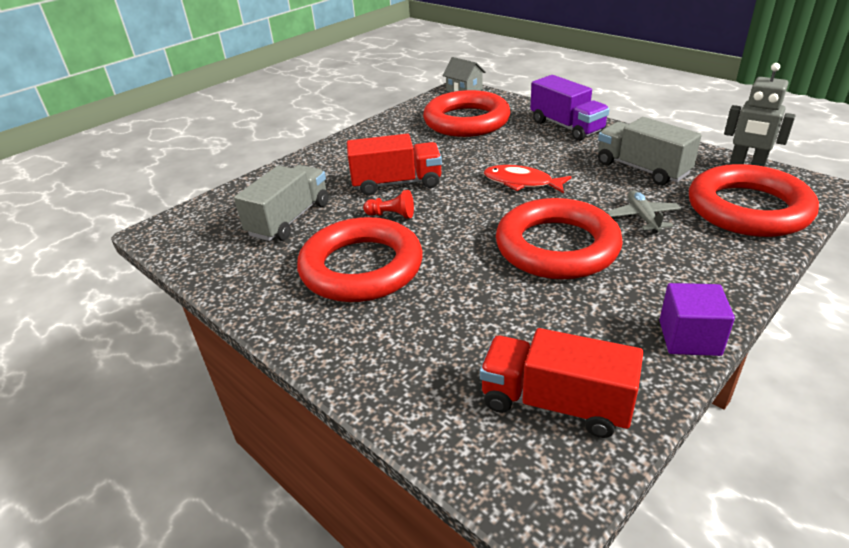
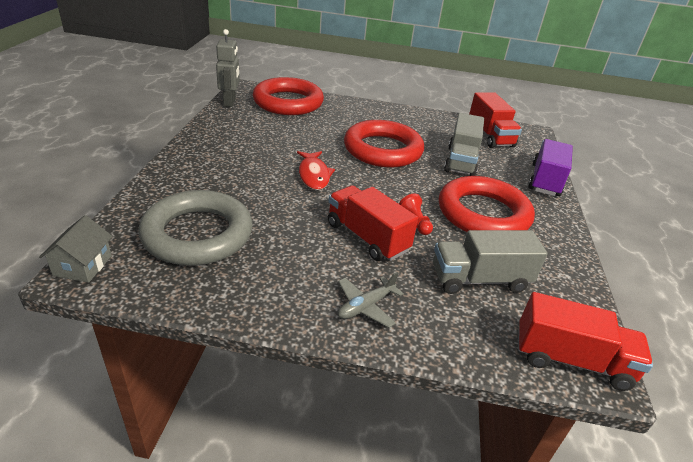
camera: 130 degrees left, 0 degrees up
red ring [423,90,511,137] -> grey ring [138,190,253,266]
purple truck [530,75,609,141] -> purple truck moved to [528,139,573,196]
grey truck [598,117,702,185] -> grey truck moved to [444,113,484,176]
grey plane [607,190,681,234] -> grey plane moved to [338,272,404,328]
purple cube [659,283,735,356] -> none
none -> red truck [518,292,653,391]

